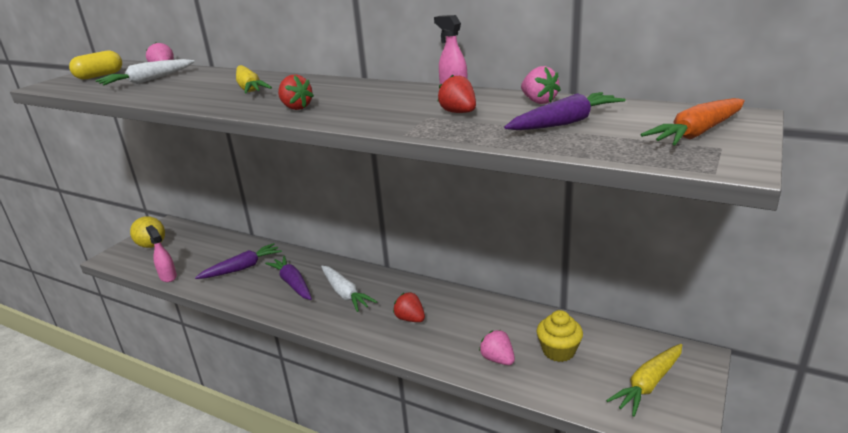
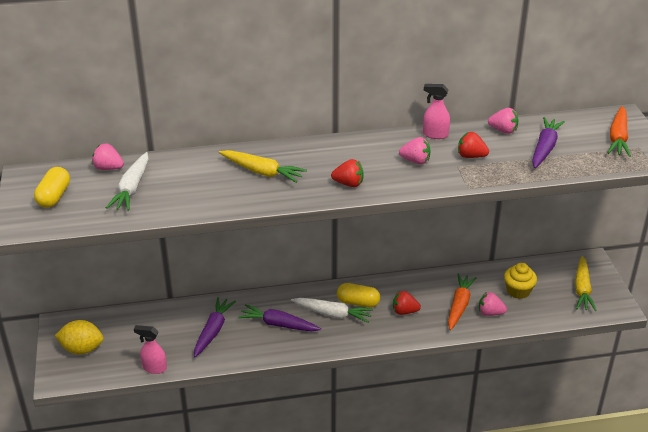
camera: 40 degrees left, 10 degrees up
none -> yellow capsule [337,283,380,308]
none -> pink strawberry [399,137,430,164]
none -> orange carrot [448,273,477,330]

